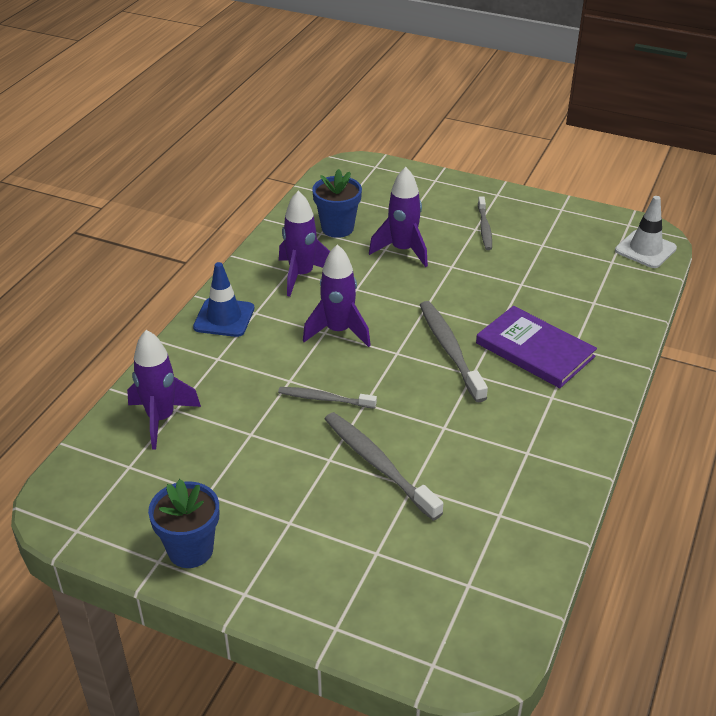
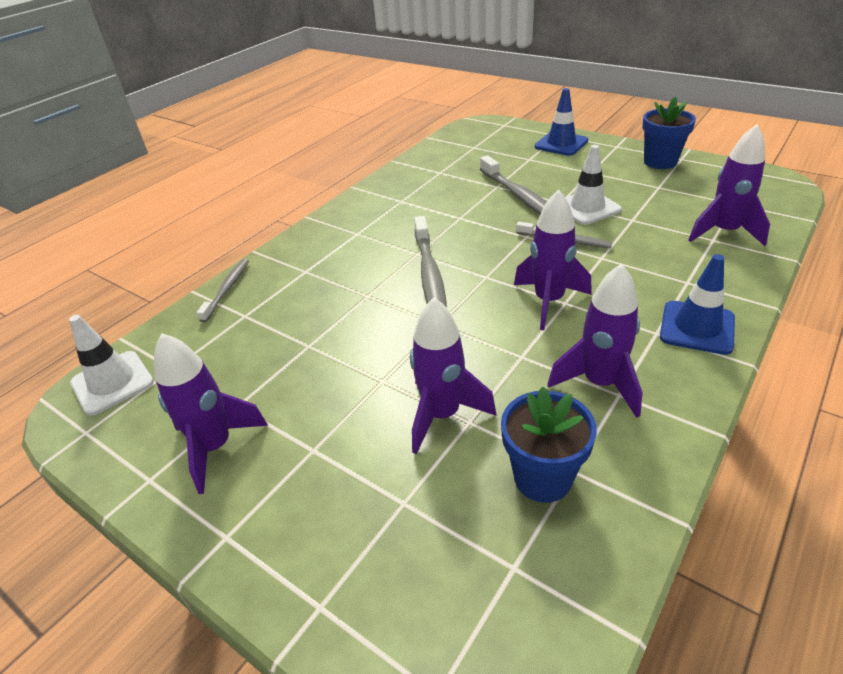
camera: 165 degrees left, 0 degrees up
purple book [476,306,597,388] -> none
grey toothbrush [478,196,492,250] -> grey toothbrush moved to [196,259,249,322]
none -> purple rocket [154,333,268,494]
none -> blue traffic cone [535,88,588,156]
none -> white traffic cone [565,145,622,225]

